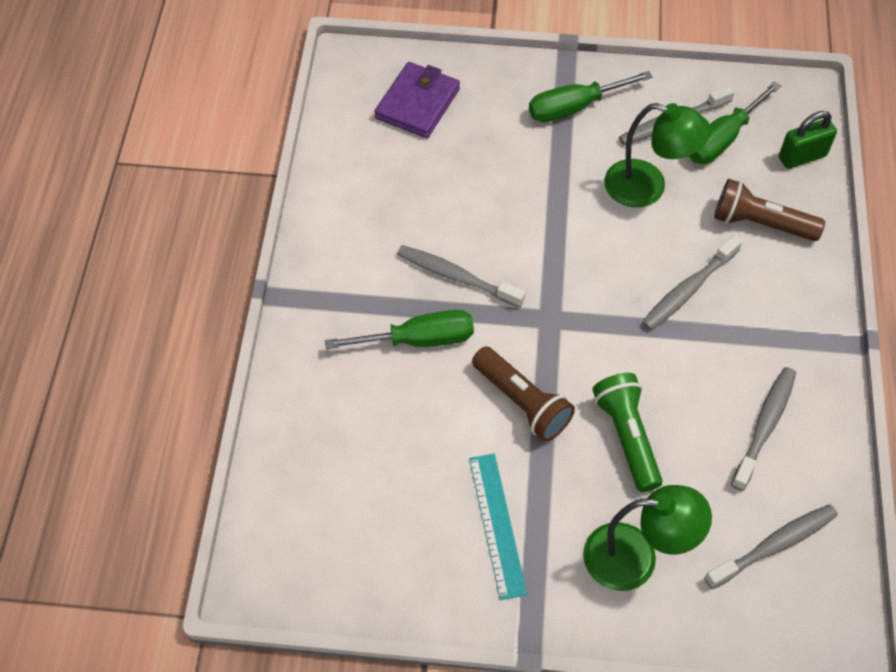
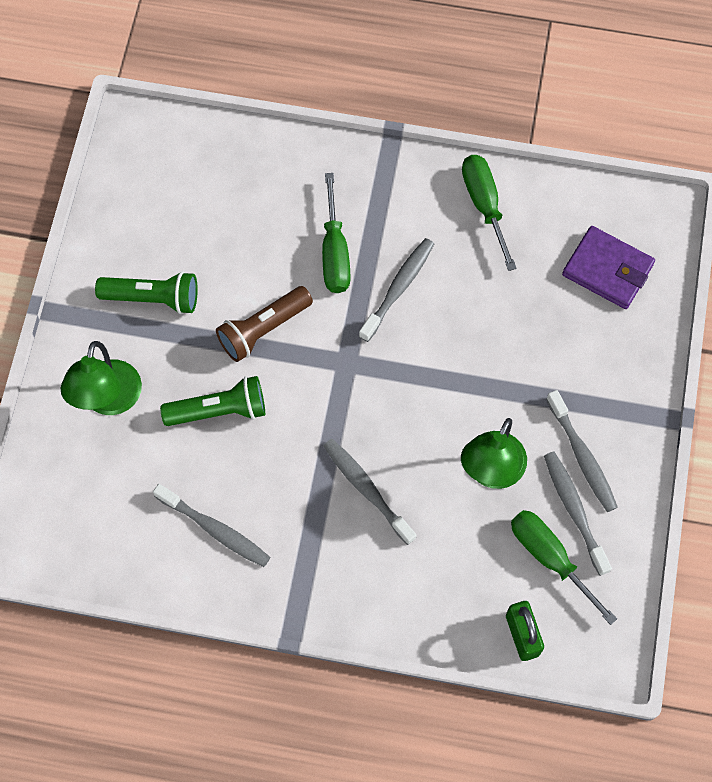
camera: 95 degrees right, 10 degrees up
turquoise ruler [469,454,527,600] -> green flashlight [95,271,198,314]
green screwdriver [529,71,653,122] -> green screwdriver moved to [462,155,517,271]
grey toothbrush [704,504,838,589] -> grey toothbrush moved to [546,390,618,512]
brown flashlight [714,179,825,241] -> none

